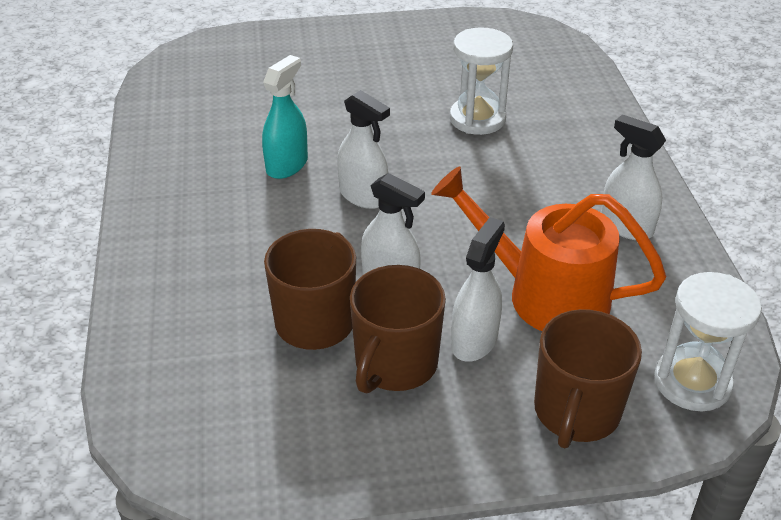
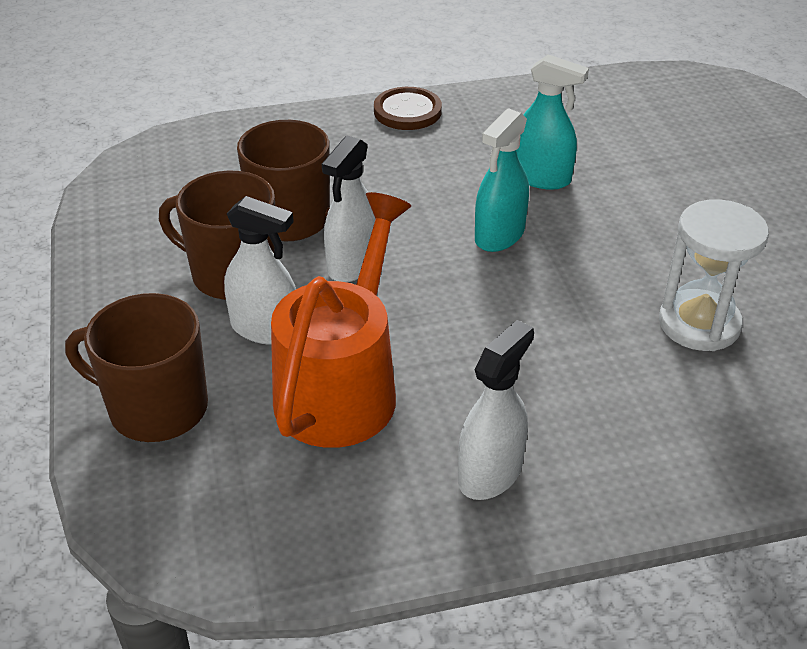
camera: 85 degrees right, 0 degrees up
white spray bottle [337,90,390,209] -> turquoise spray bottle [475,108,529,252]
white hourglass [654,272,762,411] -> none
none -> brown button [374,87,442,130]

